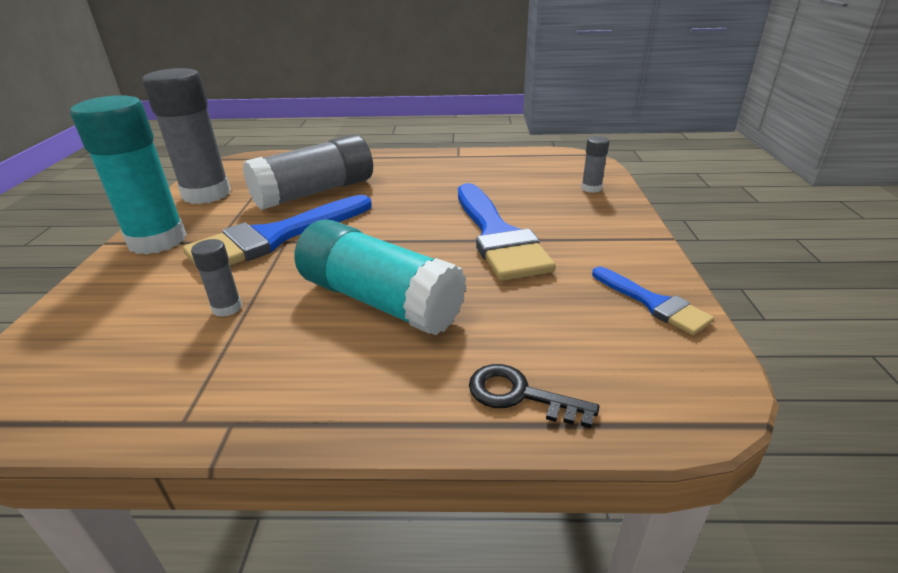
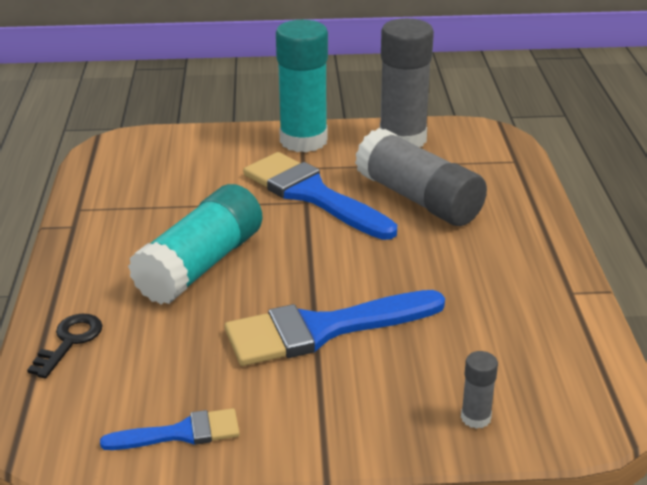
camera: 85 degrees right, 0 degrees up
grey glue stick [191,239,242,317] -> none
blue brush [592,267,714,335] -> blue brush turned 150 degrees counterclockwise [100,408,240,450]

